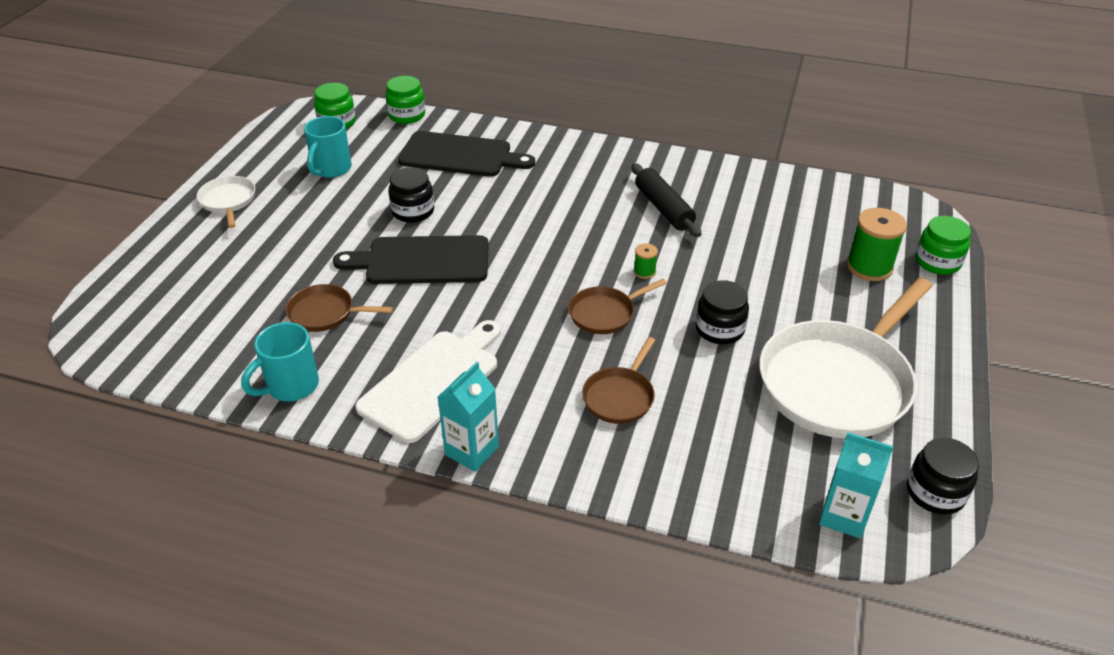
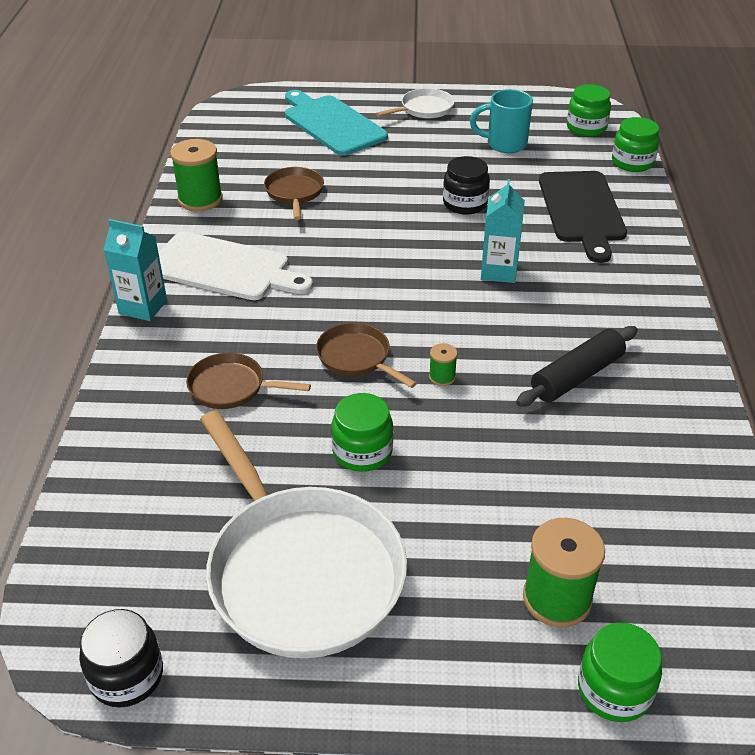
camera: 75 degrees right, 0 degrees up
turquoise mug [241,322,319,401] -> green spool [170,139,223,211]
black cutting board [333,235,489,284] -> none
black jar [696,280,749,344] -> green jar [331,393,393,472]
white pan [759,278,932,438] -> white pan turned 150 degrees counterclockwise [200,410,407,658]
turquoise carton [819,432,894,539] -> turquoise carton moved to [481,179,525,283]
none -> turquoise cutting board [285,90,388,156]

